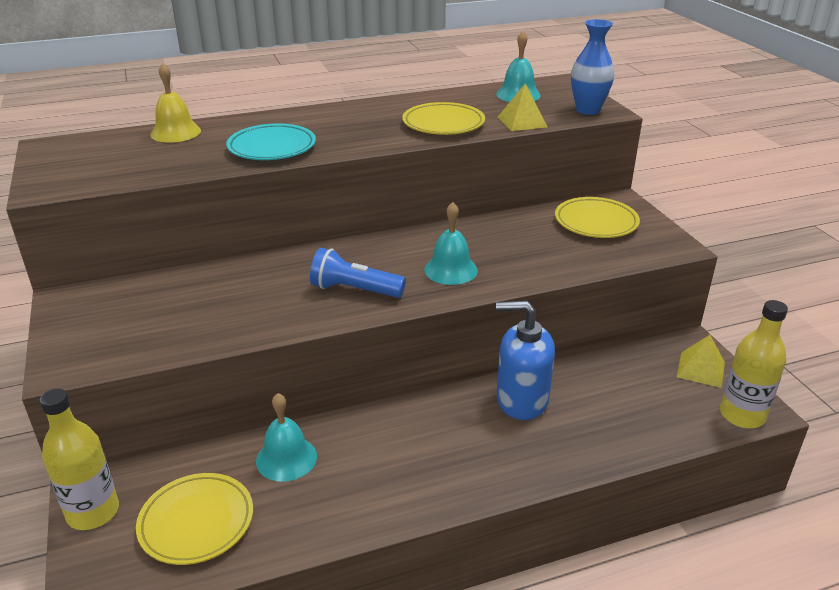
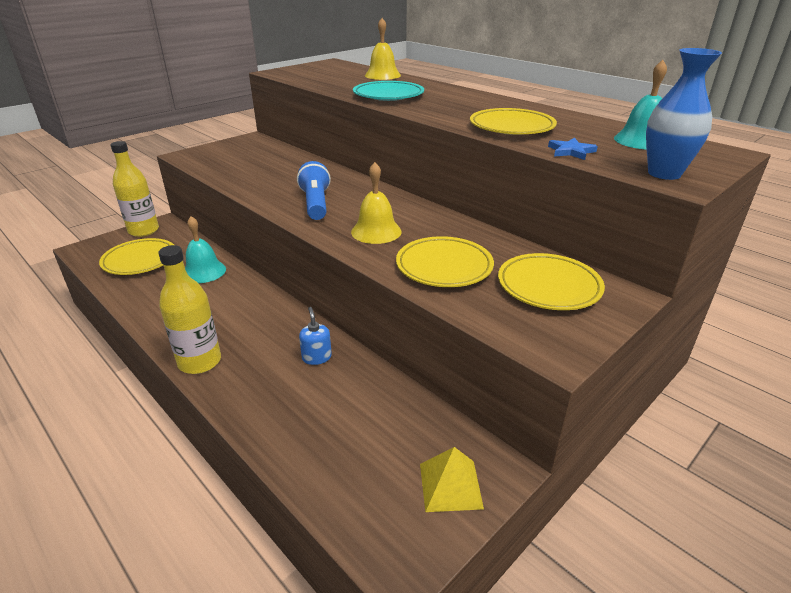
camera: 65 degrees right, 0 degrees up
turquoise bell [424,202,478,285] -> yellow bell [351,162,402,244]
blue soap dispenser [496,301,555,420] -> blue soap dispenser [299,307,332,365], size x0.47
yellow pyramid [498,83,547,131] -> blue star [548,138,598,160]
yellow bottle [720,300,788,428] -> yellow bottle moved to [158,245,221,374]
none -> yellow plate [396,236,494,287]

